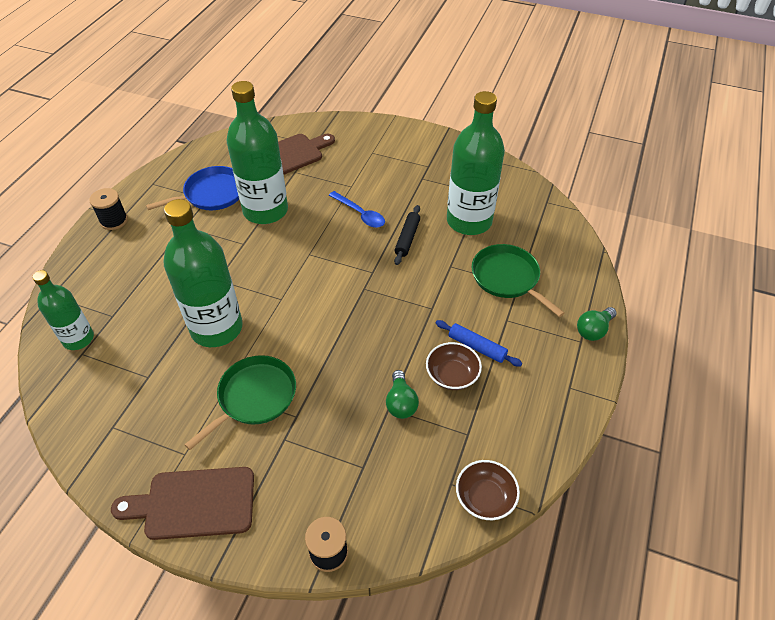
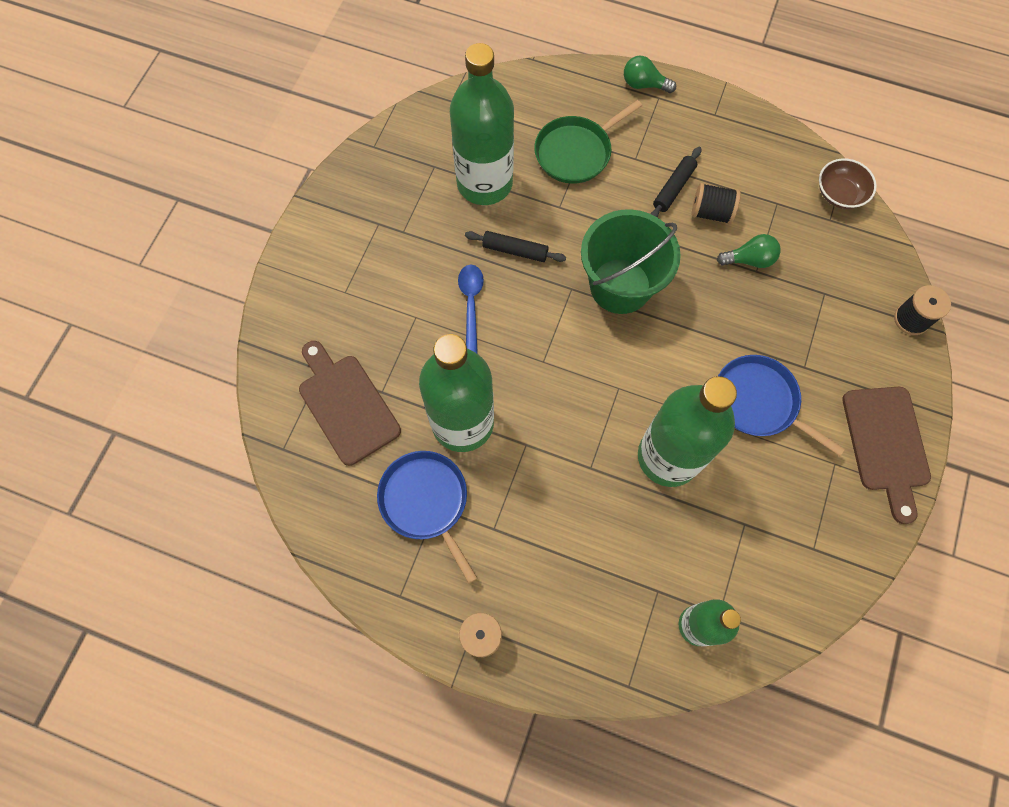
camera: 90 degrees left, 20 degrees up
green pan [184,355,296,450] -> blue pan [718,355,845,456]
blue spoon [329,191,385,228] -> blue spoon turned 45 degrees counterclockwise [458,265,484,354]
brown bowl [426,342,482,390] -> black spool [692,183,741,224]
blue rolling pin [436,320,522,367] -> black rolling pin [650,147,701,218]
green light bulb [577,307,617,341] -> green light bulb turned 150 degrees clockwise [624,56,676,93]
none -> green bucket [581,209,681,314]

